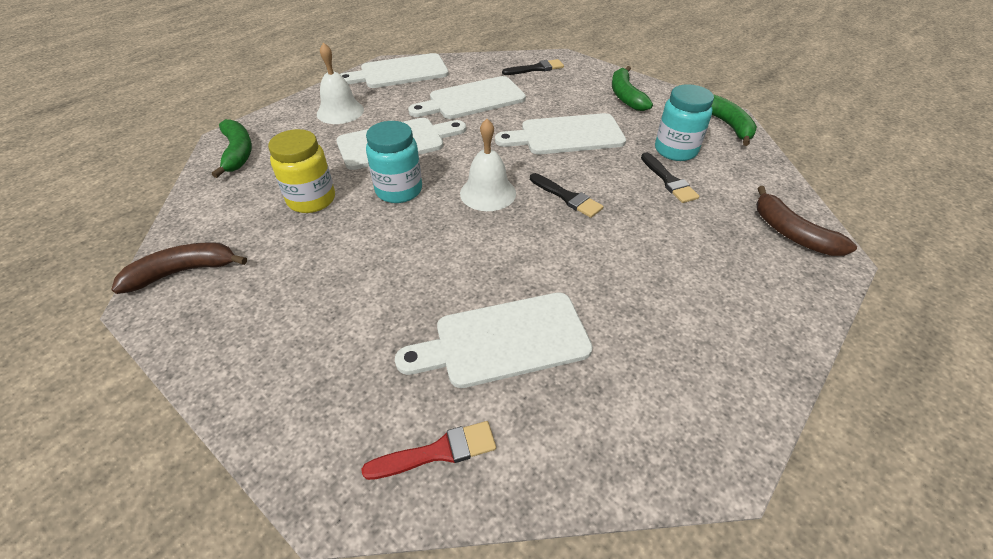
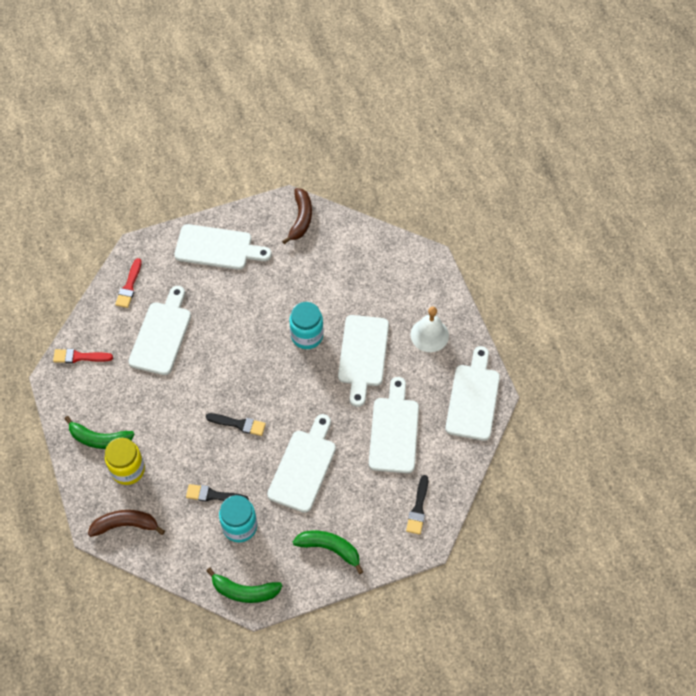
camera: 120 degrees right, 15 degrees up
green banana [212,119,252,178] -> green banana moved to [64,416,135,449]
yellow jar [268,129,335,213] -> yellow jar moved to [105,438,145,485]
white bell [460,119,516,211] -> none
black brush [530,173,603,218] -> black brush turned 150 degrees counterclockwise [206,413,266,436]
none -> red brush [53,349,113,363]
none -> white cutting board [174,224,272,270]

